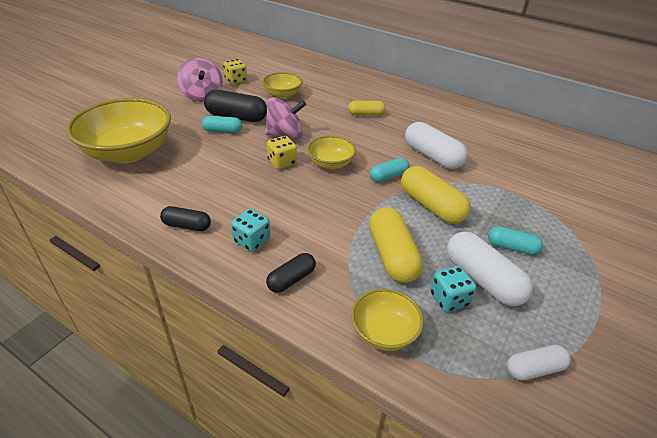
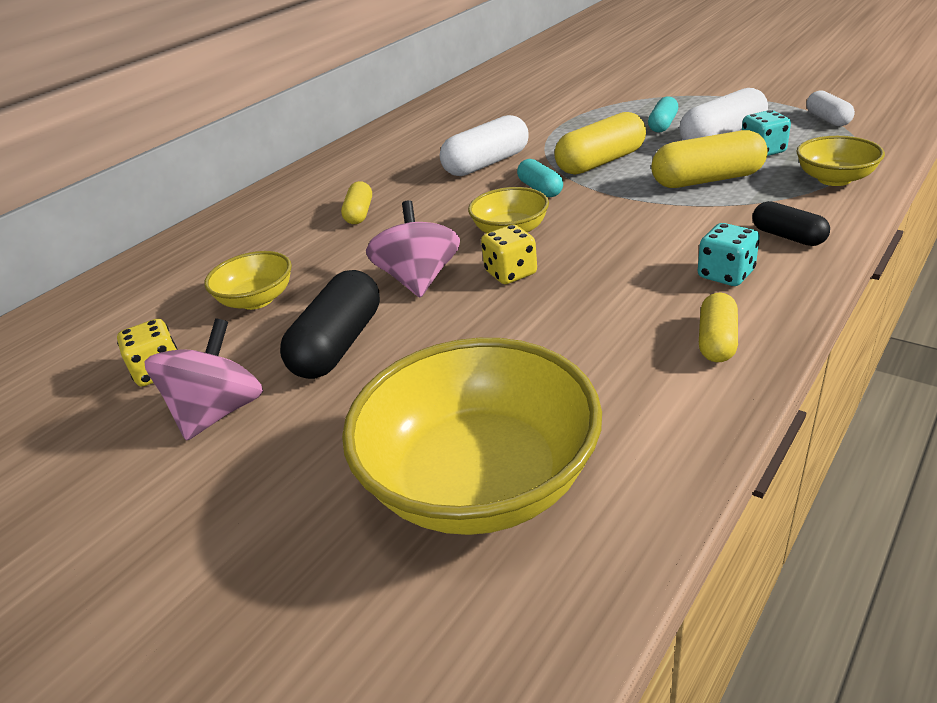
camera: 80 degrees left, 5 degrees down
black capsule [160,206,211,231] -> yellow capsule [699,293,738,362]
pink spinning top [177,58,223,102] -> pink spinning top turned 45 degrees counterclockwise [144,318,263,441]
turquoise capsule [202,116,242,133] -> none

